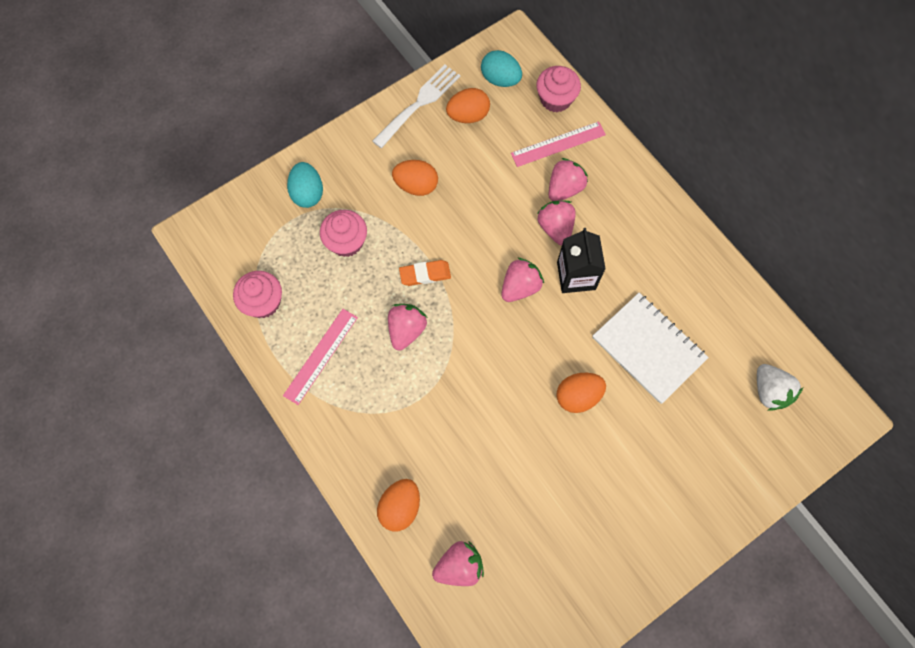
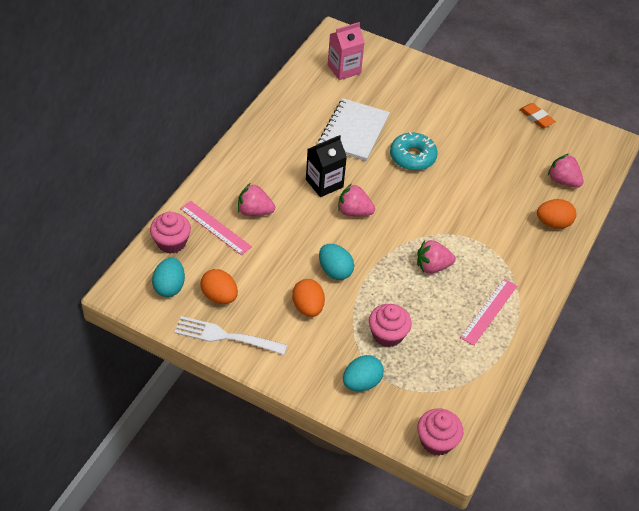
camera: 120 degrees left, 20 degrees down
pink cupcake [233,271,282,318] -> pink cupcake moved to [417,408,463,456]
pink ruler [283,309,358,405] -> pink ruler turned 60 degrees counterclockwise [460,279,517,346]
orange eraser [399,260,451,286] -> orange eraser moved to [519,103,556,128]
pink strawberry [537,200,576,246] -> none
orange egg [556,373,606,413] -> turquoise donut [390,132,438,171]
white strawberry [757,364,803,411] -> pink carton [328,22,365,80]
none -> turquoise egg [319,244,354,280]

